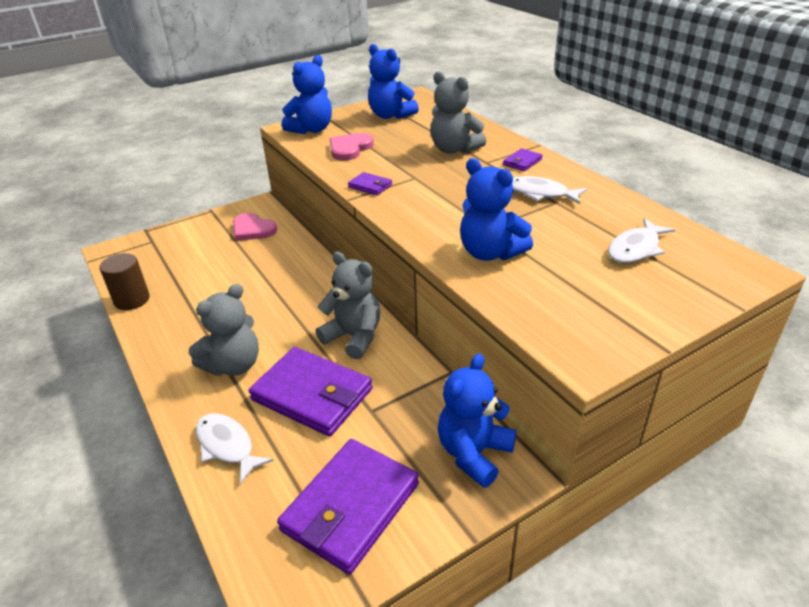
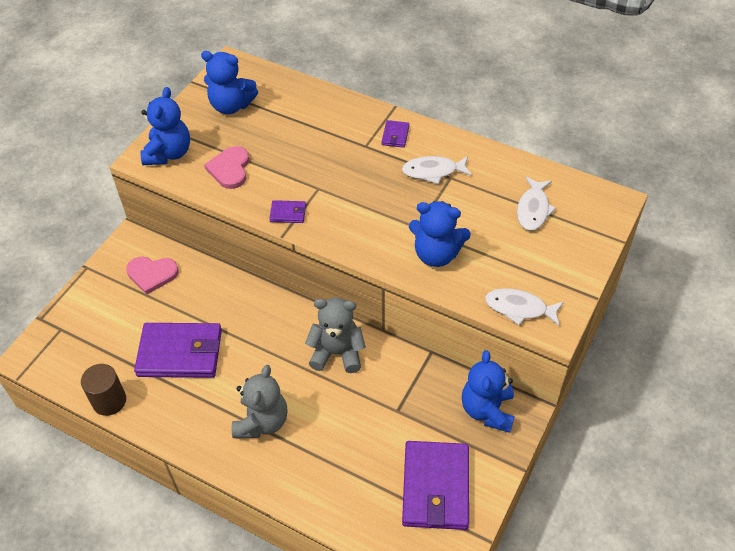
camera: 30 degrees left, 15 degrees up
white fish [196,413,274,484] -> white fish moved to [485,288,564,326]
purple wallet [249,347,372,437] -> purple wallet moved to [134,323,222,378]
grey teddy bear [431,71,486,154] -> none

